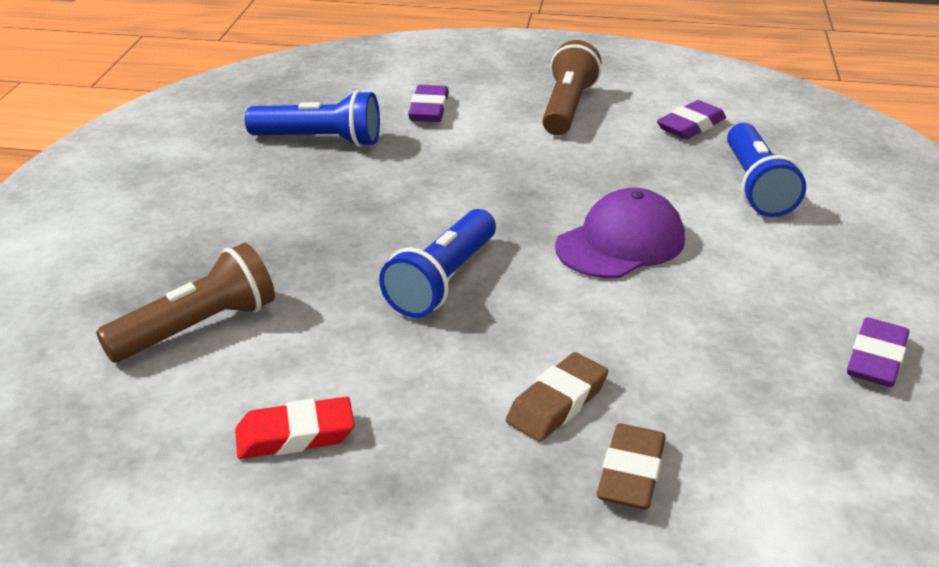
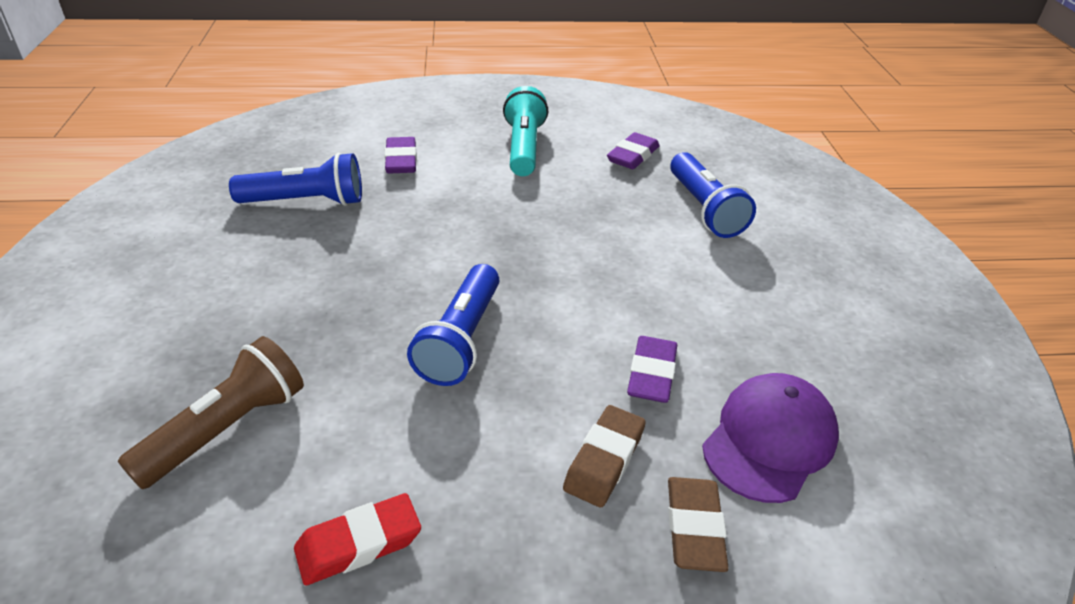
camera: 15 degrees left, 5 degrees up
brown flashlight [542,40,601,135] -> turquoise flashlight [503,86,548,176]
purple cap [555,188,685,279] -> purple cap moved to [702,373,839,503]
purple eraser [847,317,910,387] -> purple eraser moved to [627,336,677,403]

